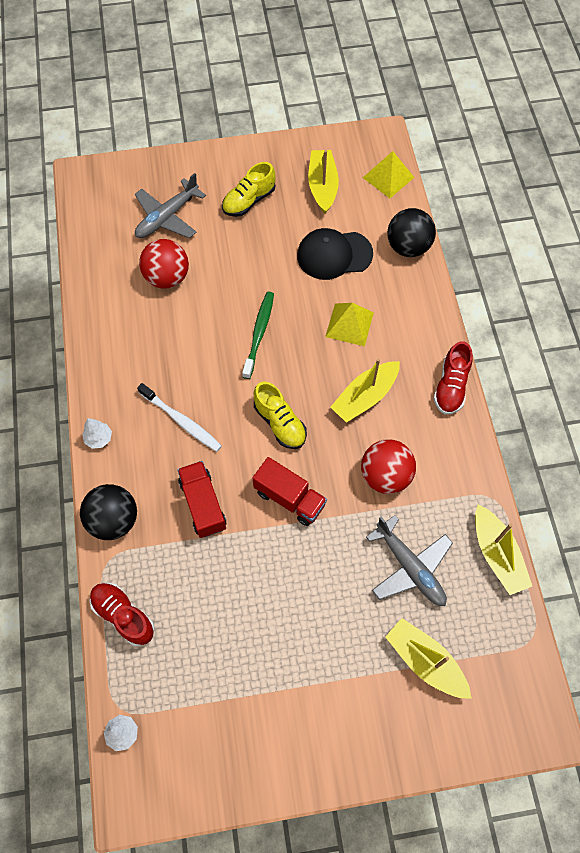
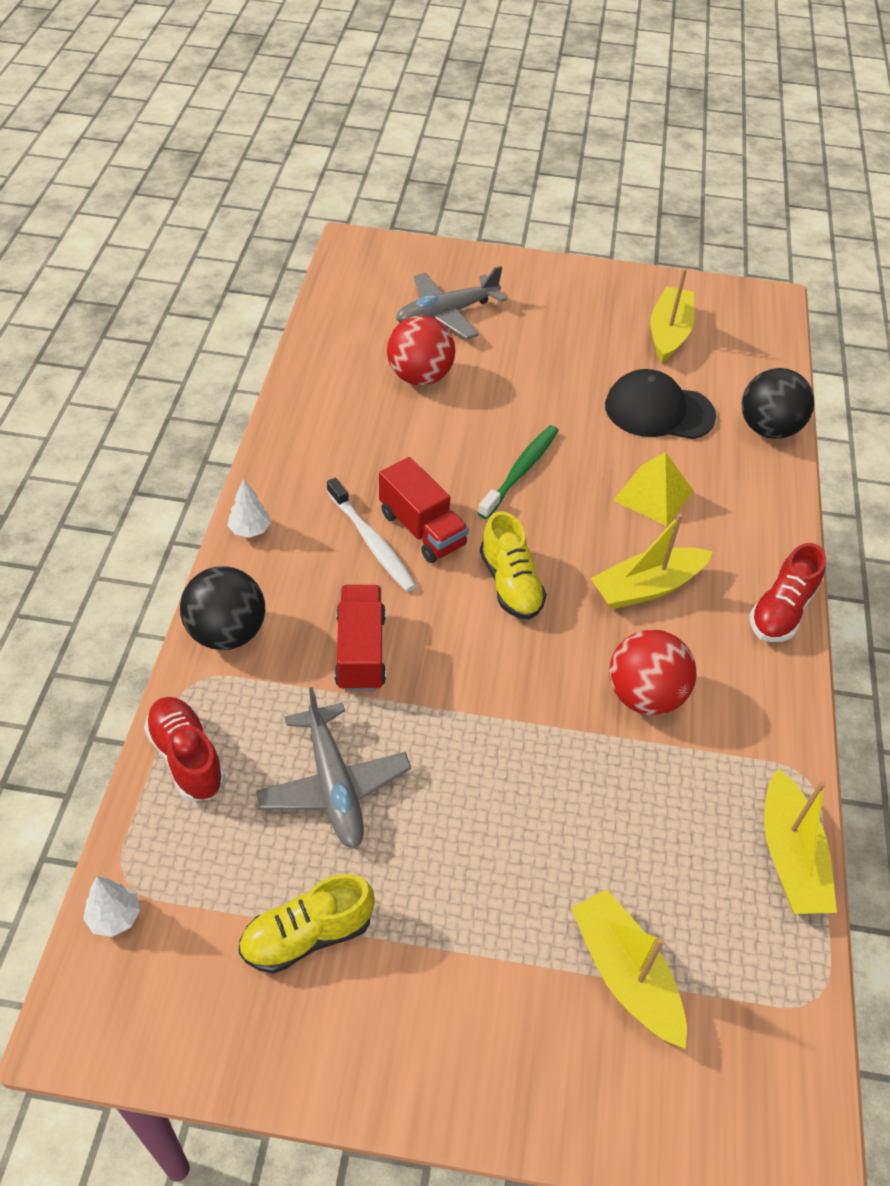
camera: 15 degrees right, 15 degrees down
yellow shoe [222,162,276,217] -> yellow shoe moved to [239,874,375,974]
red truck [252,457,327,526] -> red truck moved to [379,457,469,563]
yellow pyramid [363,151,415,198] -> none
grey plane [366,515,453,606] -> grey plane moved to [256,687,411,849]

